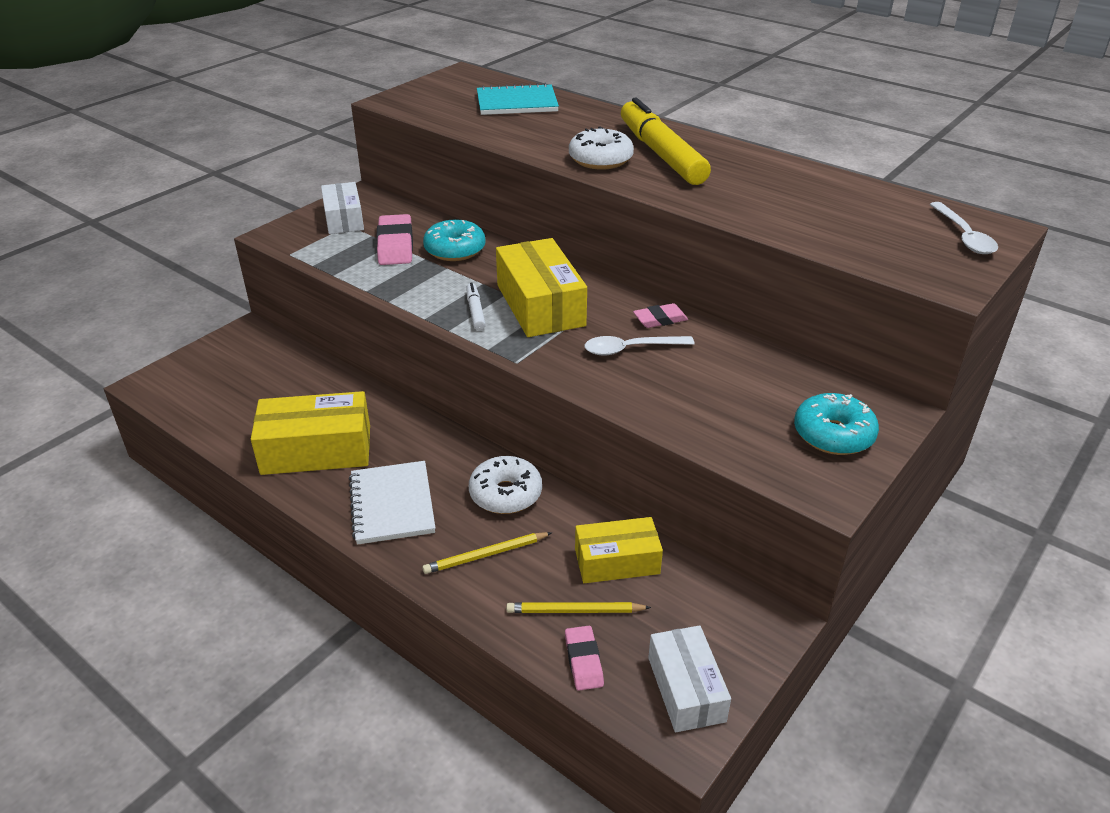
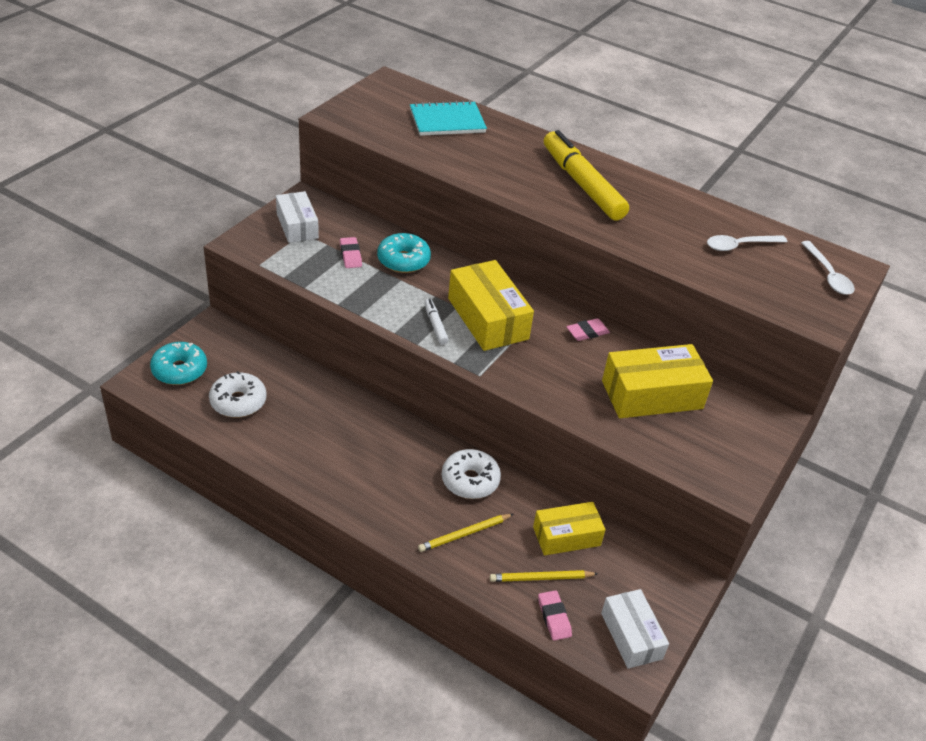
camera: 10 degrees left, 5 degrees up
yellow box [251,391,370,475] -> yellow box moved to [602,344,713,418]
white notebook [349,461,435,545] -> none
pink eraser [376,214,413,265] -> pink eraser [340,237,362,268], size x0.60
white donut [569,126,634,170] -> white donut moved to [209,371,267,418]
white spoon [585,336,695,356] -> white spoon moved to [707,235,787,251]
turquoise donut [794,393,879,455] -> turquoise donut moved to [150,342,207,385]

